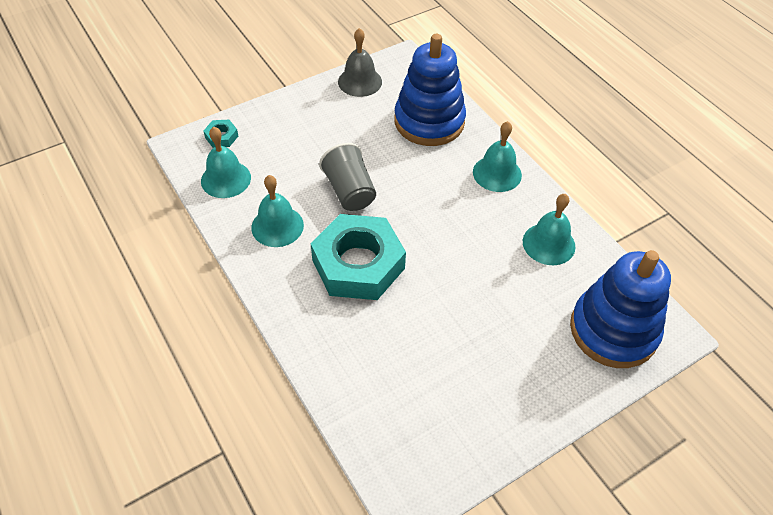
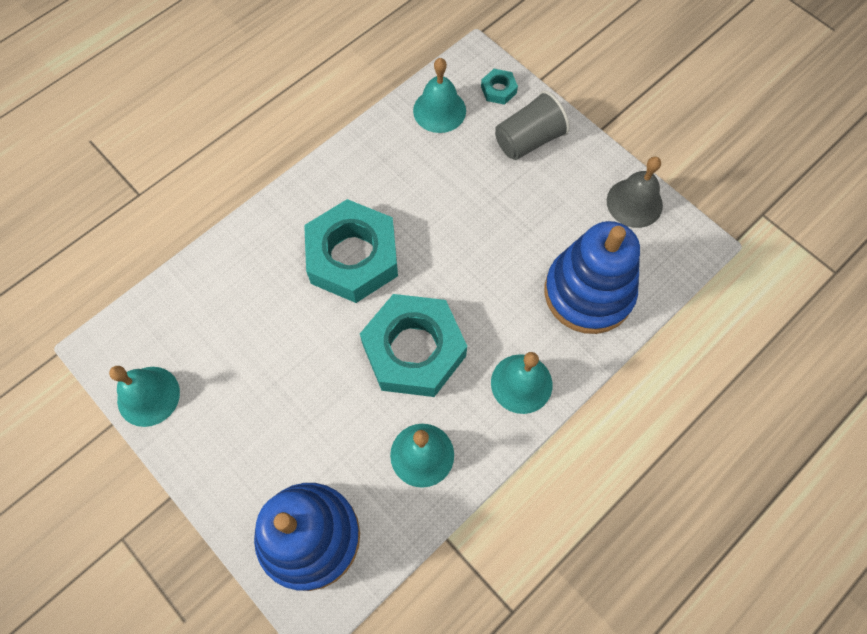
camera: 80 degrees right, 15 degrees up
turquoise bell [251,175,304,247] -> turquoise bell moved to [109,366,180,427]
grey cup [319,143,376,211] -> grey cup moved to [495,90,570,160]
none -> turquoise nut [360,294,467,397]

